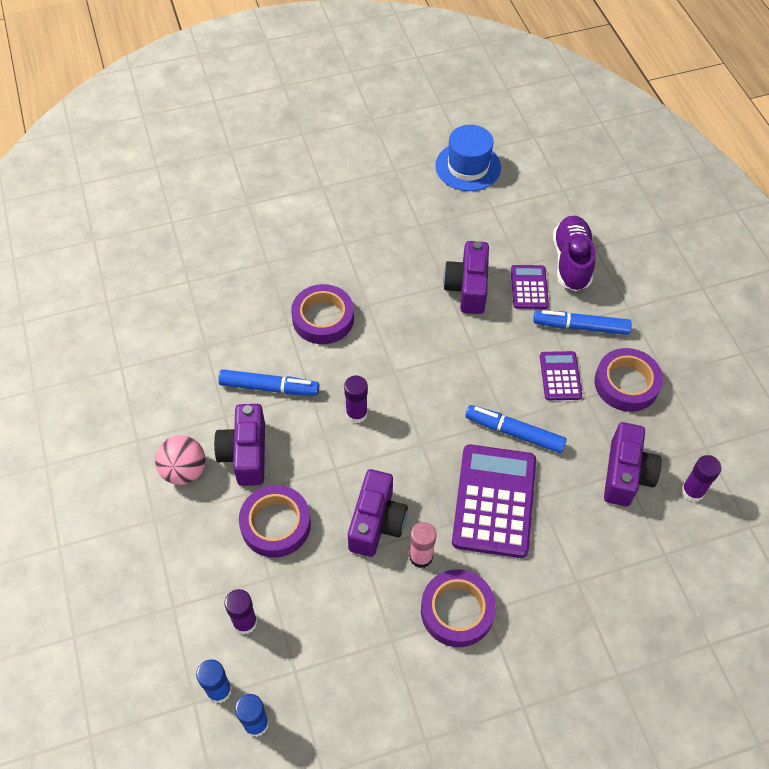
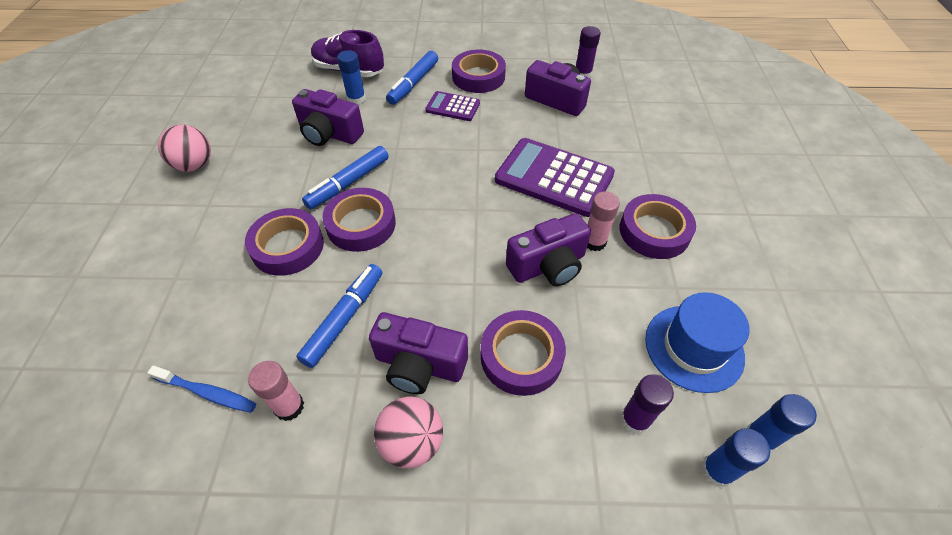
camera: 70 degrees left, 5 degrees down
purple glue stick [344,375,368,423] -> none
purple camera [348,469,408,557] -> purple camera turned 120 degrees clockwise [506,213,591,286]
blue hat [435,125,501,191] -> blue hat moved to [645,292,750,393]
blue marker [465,405,567,453] -> blue marker moved to [302,146,389,209]
purple calculator [511,265,549,309] -> blue glue stick [337,50,366,105]
none -> blue toothbrush [147,366,256,413]
none -> pink ball [158,125,211,172]
none -> pink glue stick [248,361,304,421]
none -> purple tape [322,188,396,252]

